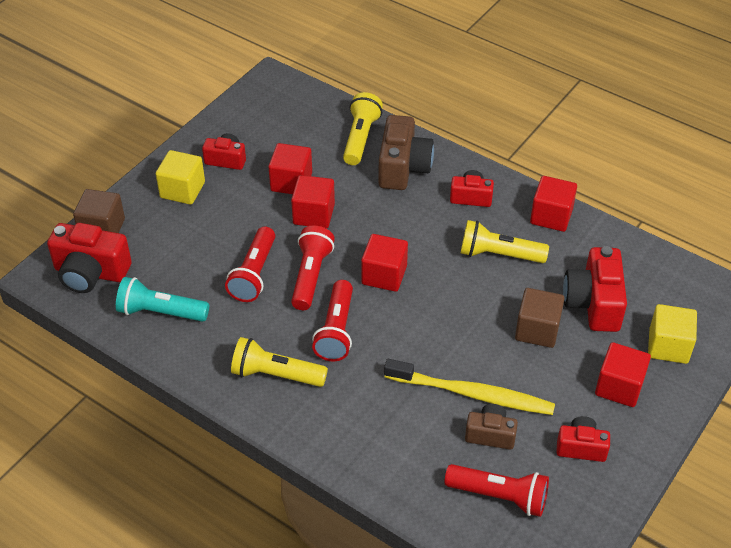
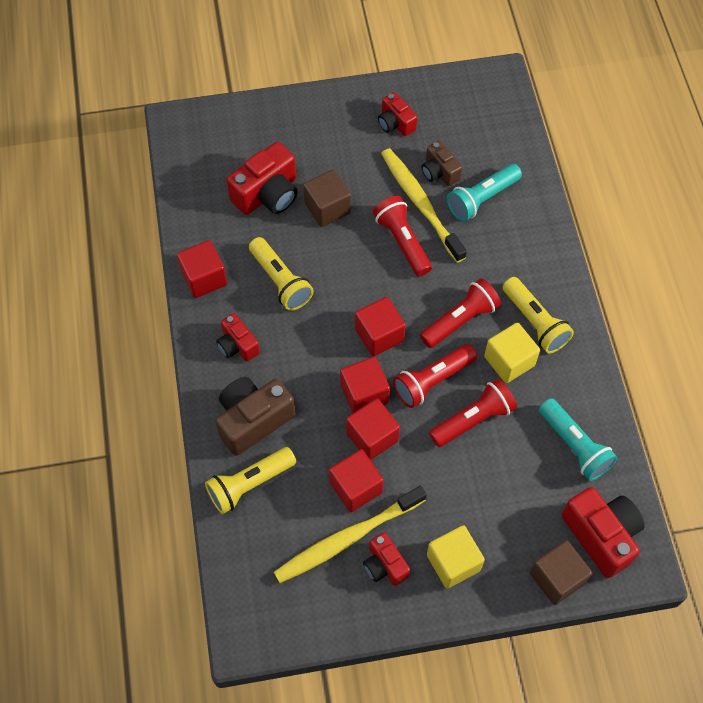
camera: 135 degrees left, 15 degrees up
red flashlight [445,464,549,517] -> red flashlight moved to [373,196,432,276]
red cube [595,342,651,407] -> red cube moved to [340,357,390,413]
yellow cube [648,304,697,364] -> yellow cube moved to [484,322,540,383]
none -> yellow toothbrush [274,486,427,583]
none -> turquoise flashlight [447,164,522,221]

